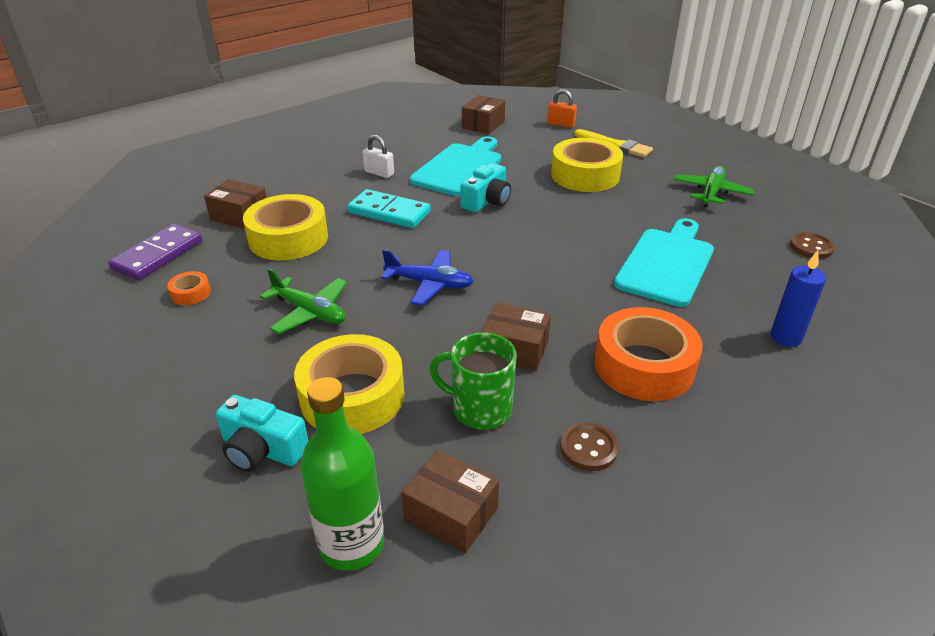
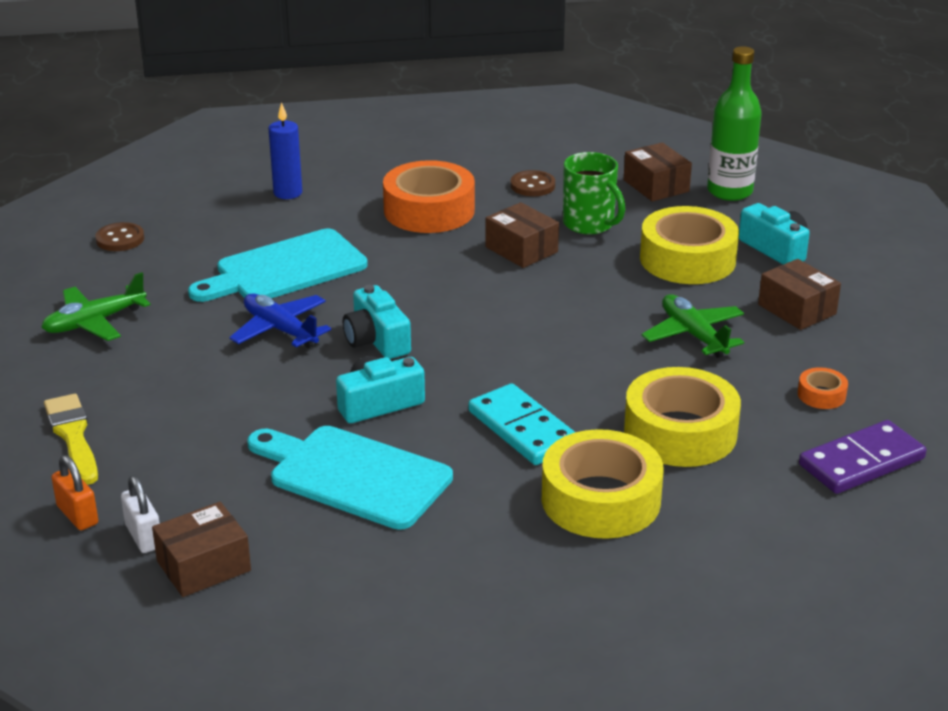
camera: 150 degrees left, 5 degrees down
brown box [204,179,267,229] -> brown box moved to [758,259,841,330]
white padlock [363,135,394,178] -> white padlock moved to [121,475,160,553]
blue plane [381,249,474,306] -> blue plane moved to [229,293,331,348]
turquoise cutting board [410,136,501,196] -> turquoise cutting board turned 60 degrees clockwise [247,426,453,530]
yellow tape [551,138,623,192] -> yellow tape moved to [542,429,664,539]
none -> turquoise camera [343,285,411,359]

